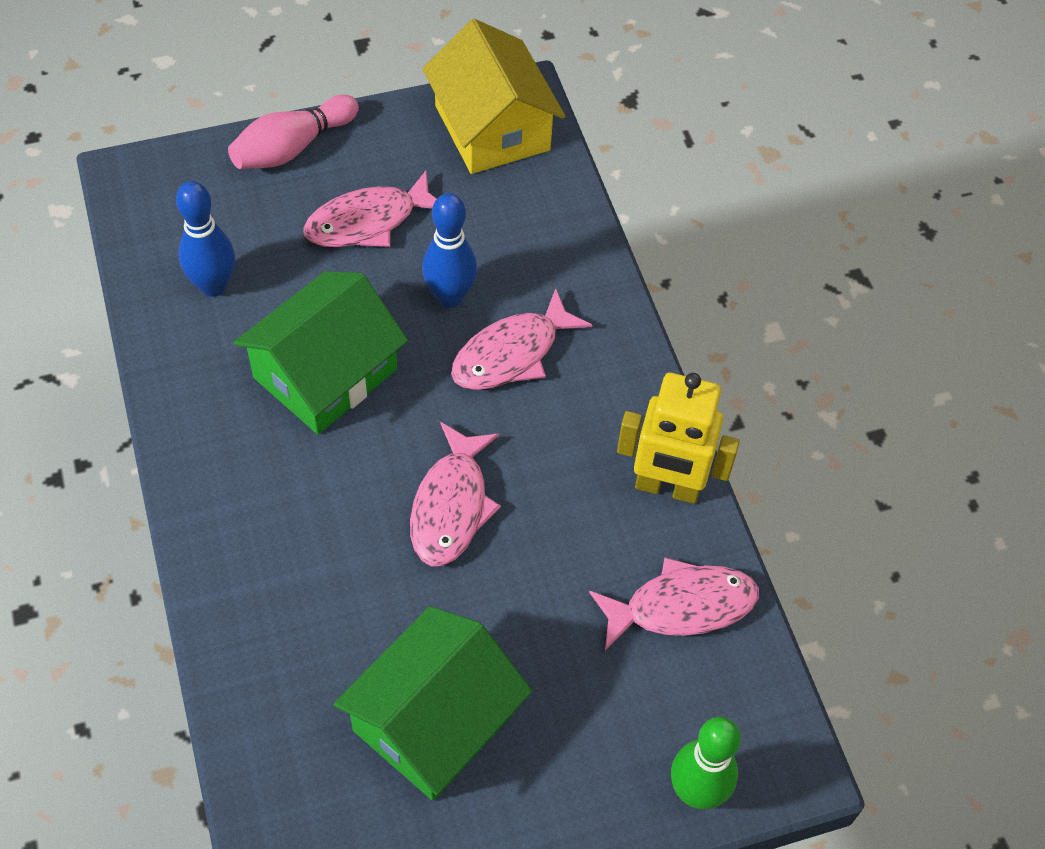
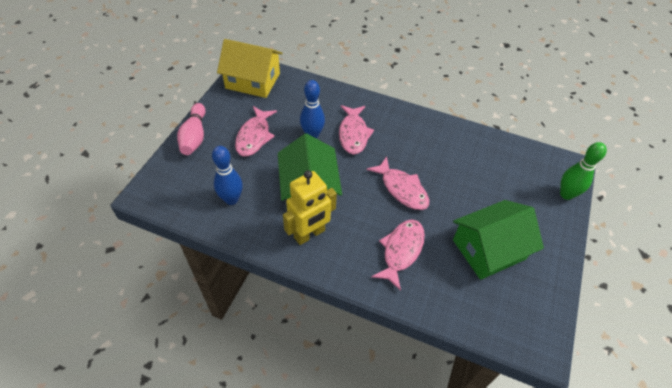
camera: 50 degrees left, 5 degrees down
green house [333,606,532,801] -> green house turned 75 degrees clockwise [453,200,544,280]
pink fish [589,557,759,650] -> pink fish moved to [371,219,425,291]
yellow robot [617,373,740,504] -> yellow robot moved to [283,170,337,245]

